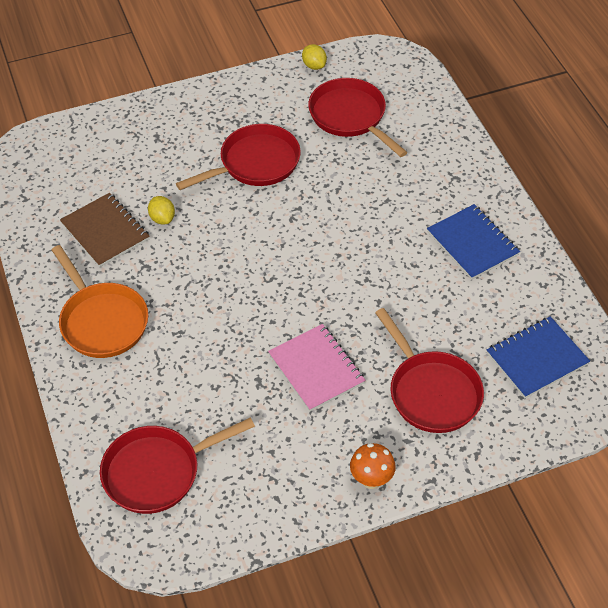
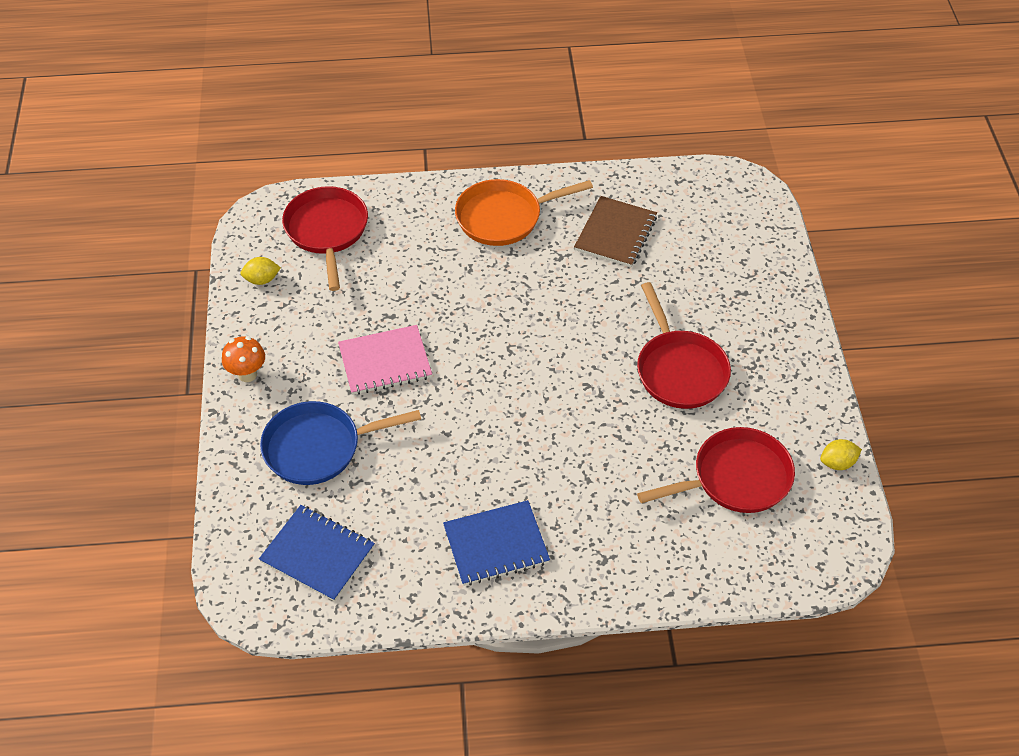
camera: 105 degrees right, 0 degrees up
brown notebook [60,193,149,267] -> brown notebook turned 45 degrees counterclockwise [574,196,657,267]
yellow lemon [148,196,175,225] -> yellow lemon moved to [240,257,281,285]
red pan [375,308,484,433] -> blue pan [260,401,421,485]
blue notebook [487,316,590,398] -> blue notebook turned 45 degrees counterclockwise [259,505,375,602]

